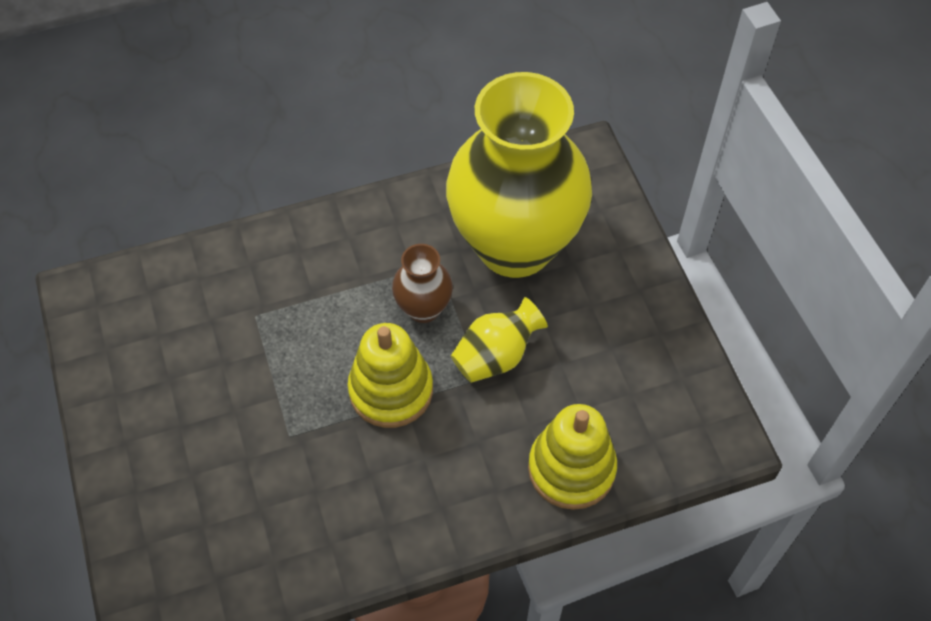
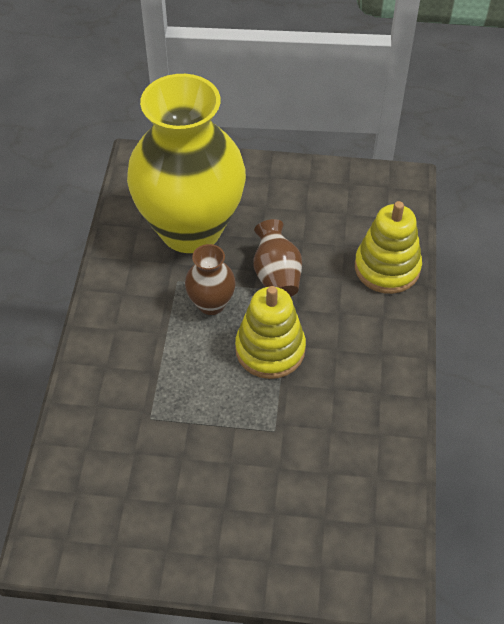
camera: 65 degrees left, 5 degrees down
yellow vase [451,297,548,383] -> brown vase [253,219,302,297]

